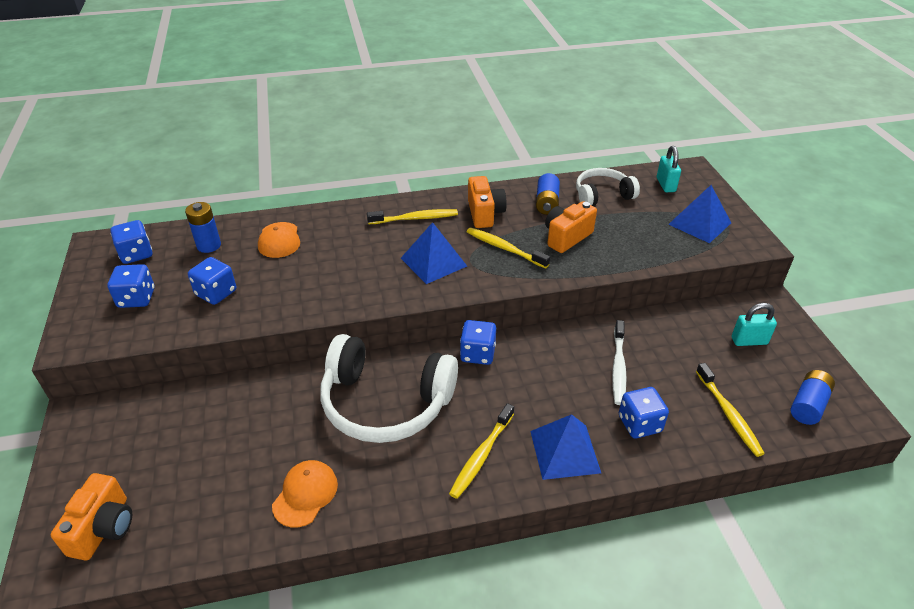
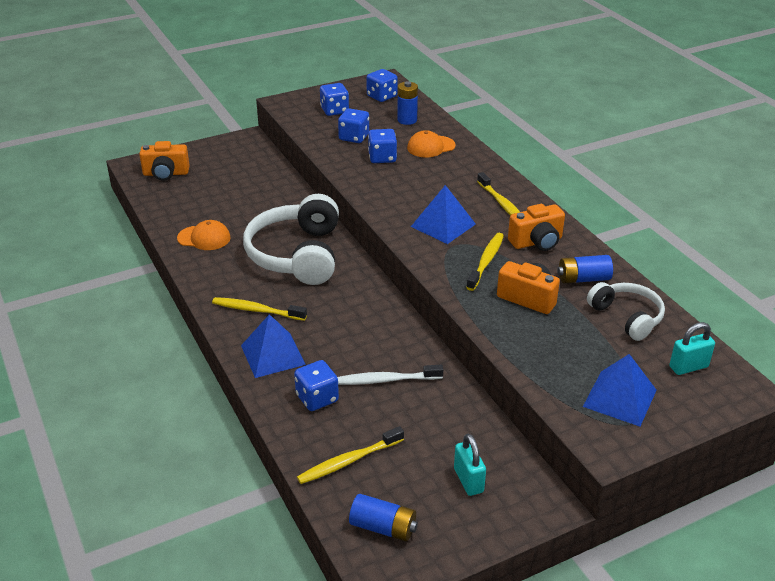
camera: 75 degrees right, 5 degrees down
blue dice [460,320,496,365] -> blue dice moved to [368,129,397,163]

